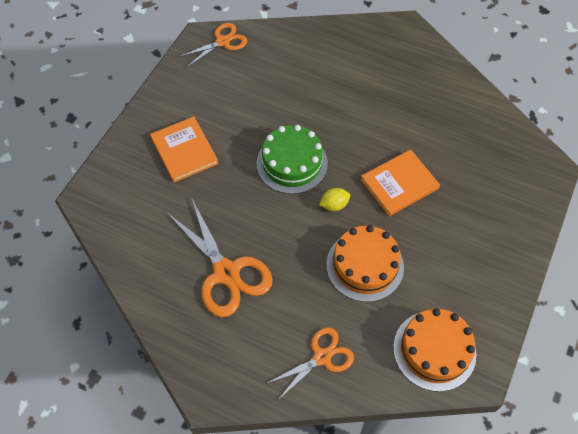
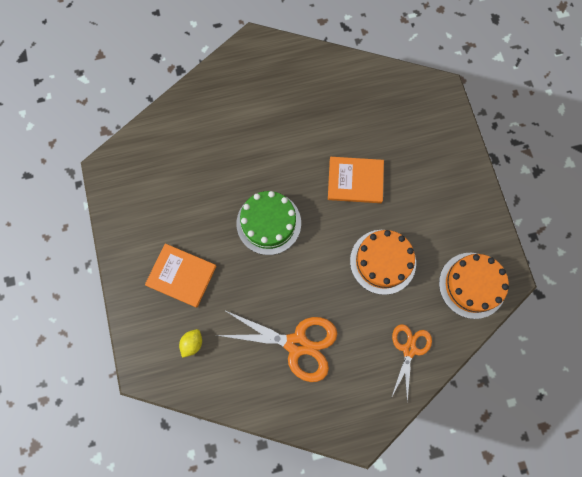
camera: 40 degrees left, 15 degrees up
orange scissors [178,23,247,67] -> none
yellow lemon [319,188,350,211] -> yellow lemon moved to [179,329,202,358]
orange book [360,149,440,216] -> orange book turned 75 degrees clockwise [328,157,384,203]

